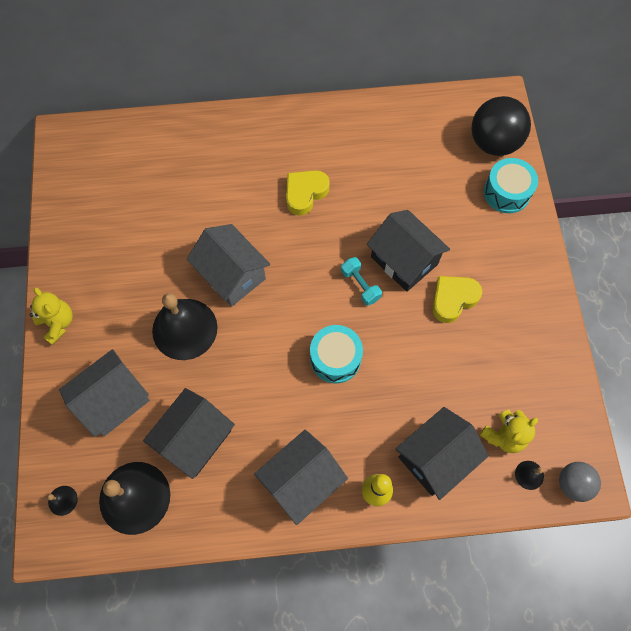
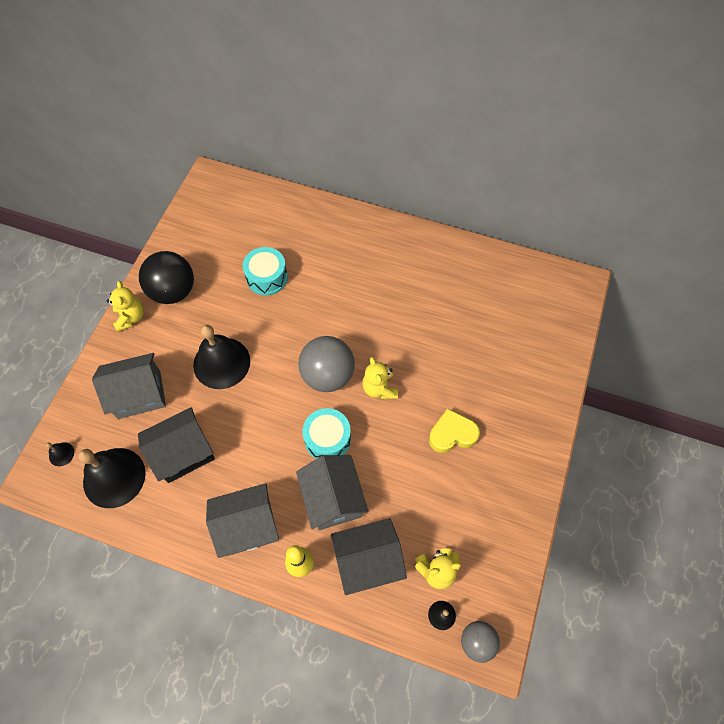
camera: 25 degrees right, 5 degrees down
grey house [187,224,270,307] -> grey house moved to [296,455,369,530]
yellow heart [286,170,330,216] -> none
turquoise dumbbell [341,257,382,306] -> yellow teddy bear [362,357,398,399]
black house [367,210,450,292] -> none
black ball [471,96,531,156] -> black ball moved to [139,251,194,304]
turquoise drum [483,158,538,213] -> turquoise drum moved to [243,247,288,296]
none -> grey ball [298,336,355,392]

